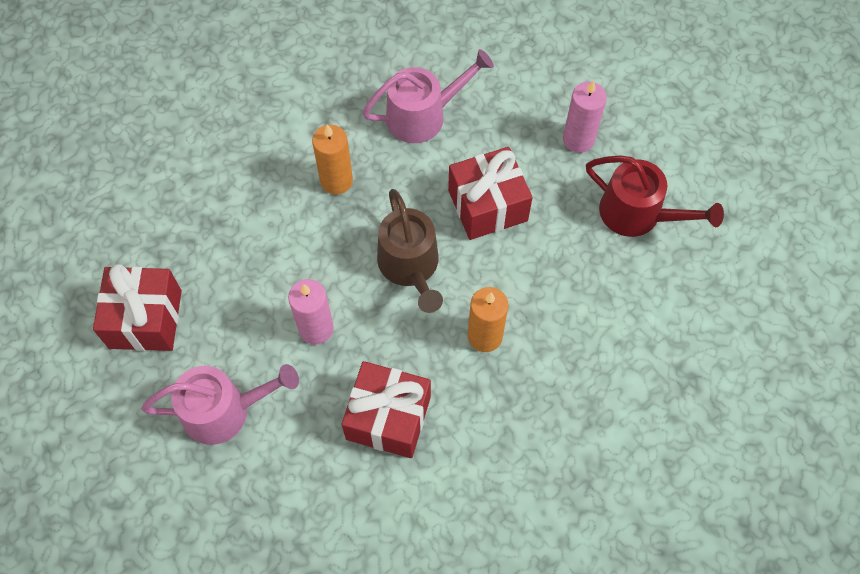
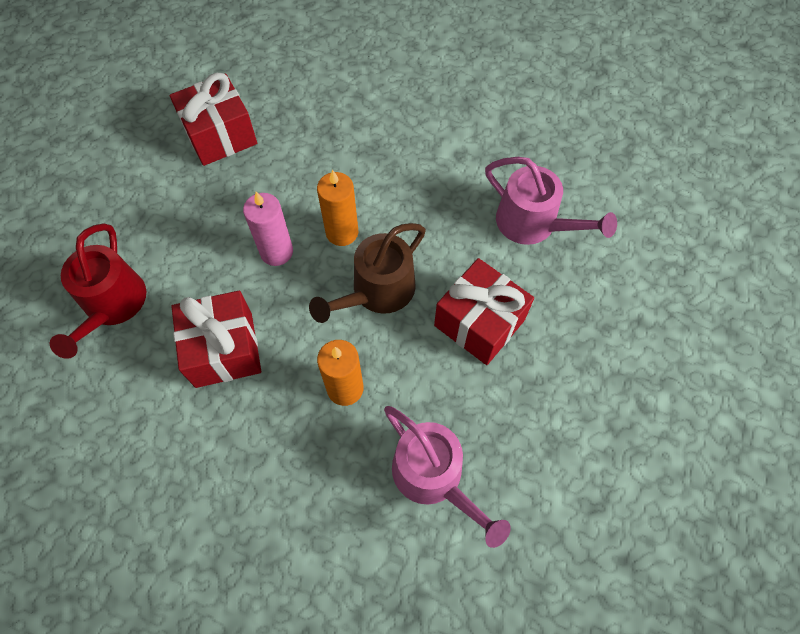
camera: 60 degrees right, 0 degrees up
pink watering can [141,364,299,445] -> pink watering can moved to [384,406,511,548]
orange candle [312,125,353,195] -> orange candle moved to [317,170,358,246]
pink candle [563,80,607,153] -> none
red watering can [586,155,724,237] -> red watering can moved to [50,224,146,359]

